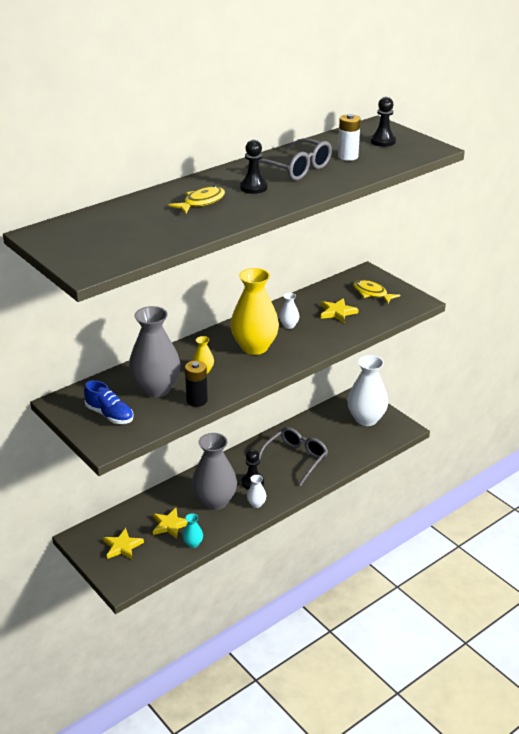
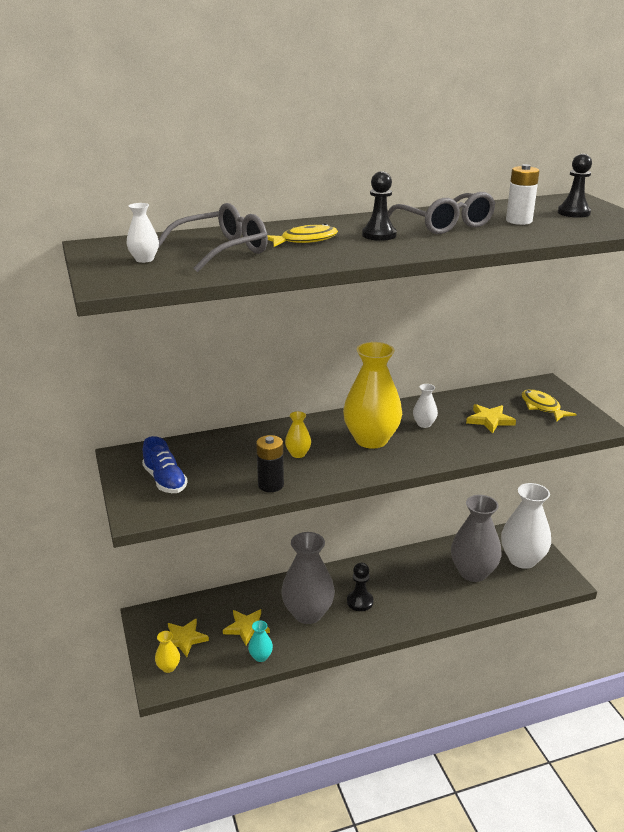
camera: 20 degrees right, 5 degrees down
grey vase [129,306,181,397] -> grey vase moved to [451,495,502,582]
white vase [247,475,266,508] -> white vase moved to [127,203,159,263]
grey glasses [257,427,328,486] -> grey glasses moved to [158,203,268,272]
none -> yellow vase [155,631,180,673]

